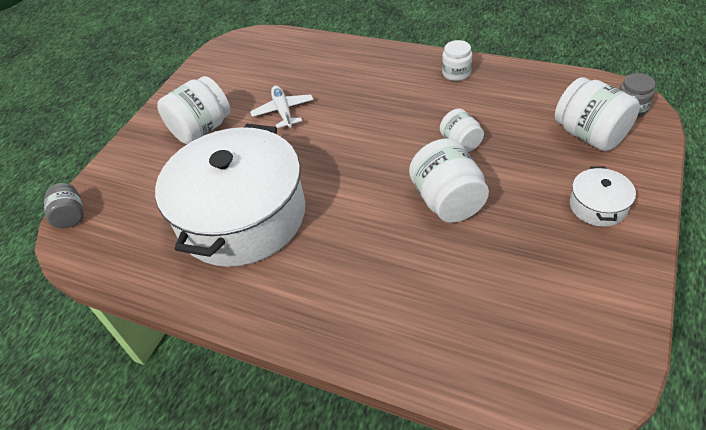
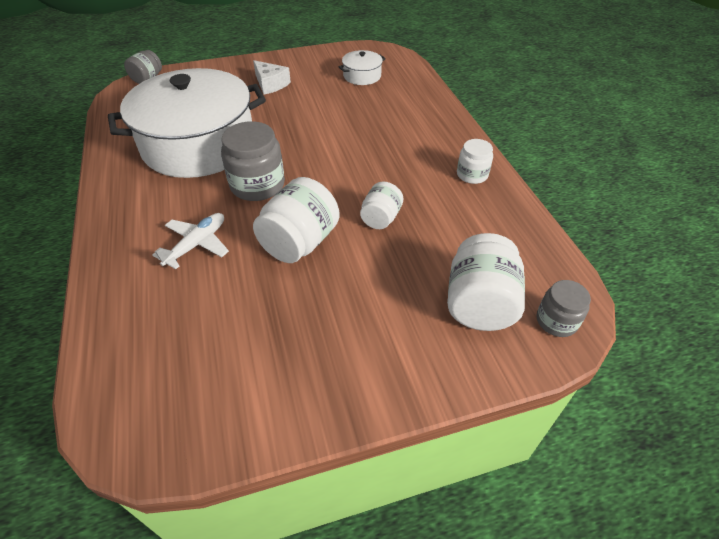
camera: 45 degrees right, 0 degrees up
white jar [157,76,231,144] -> white cheese [253,60,291,94]
white plane [250,86,314,128] -> white plane moved to [152,213,229,269]
white pot [570,166,636,227] -> white pot moved to [339,50,386,85]
none -> grey jar [221,121,285,201]

